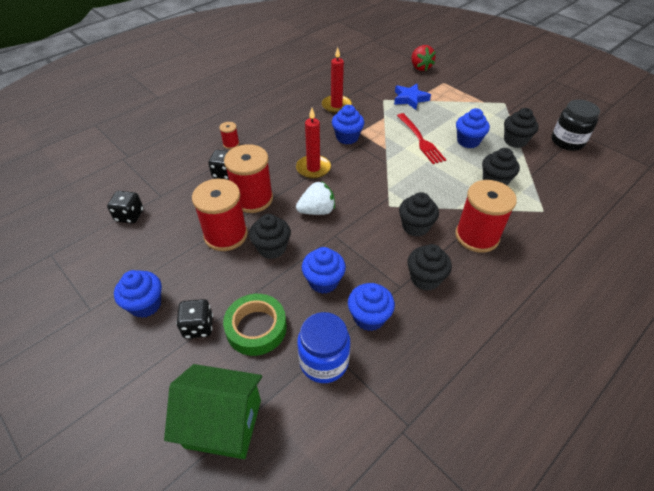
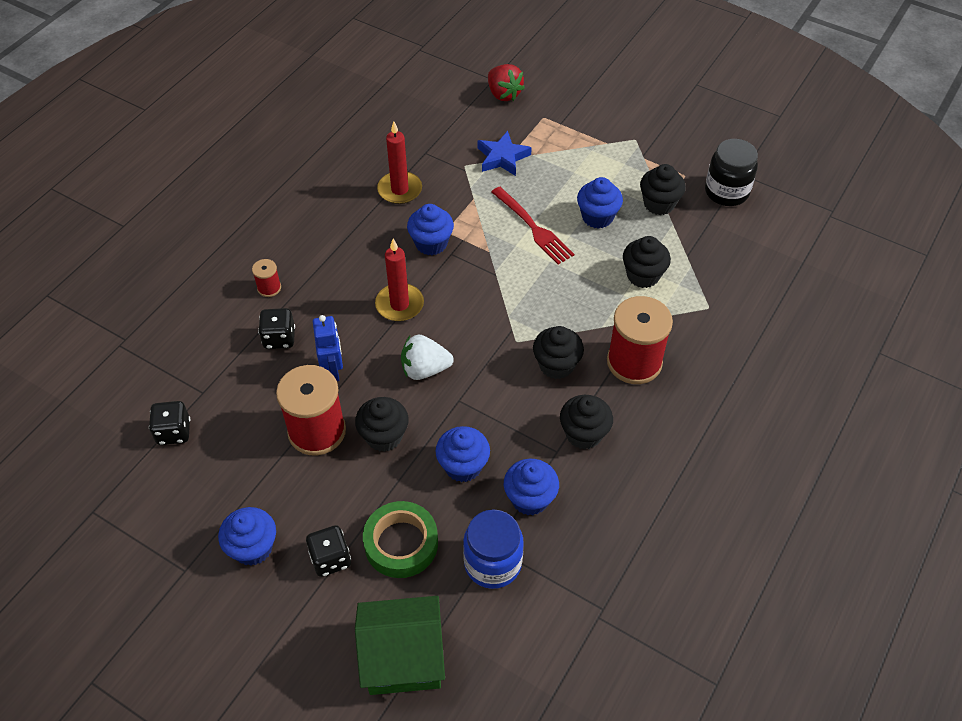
camera: 15 degrees left, 5 degrees up
red spool [224,144,273,213] -> blue robot [313,315,343,381]
white strawberry [296,181,335,215] -> white strawberry turned 150 degrees counterclockwise [401,335,454,380]

